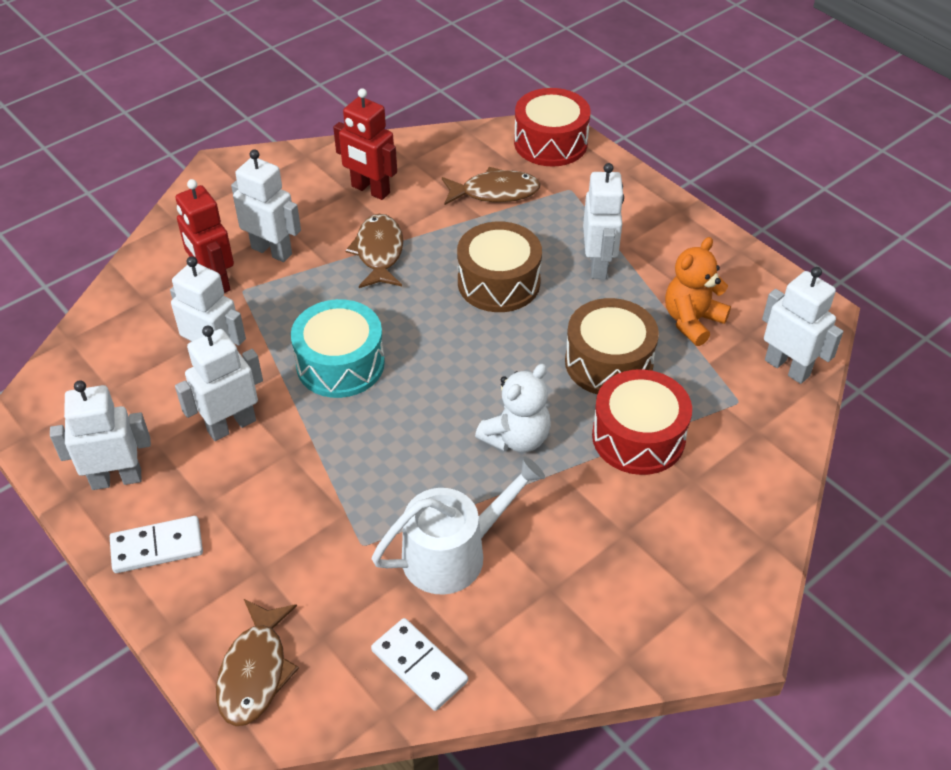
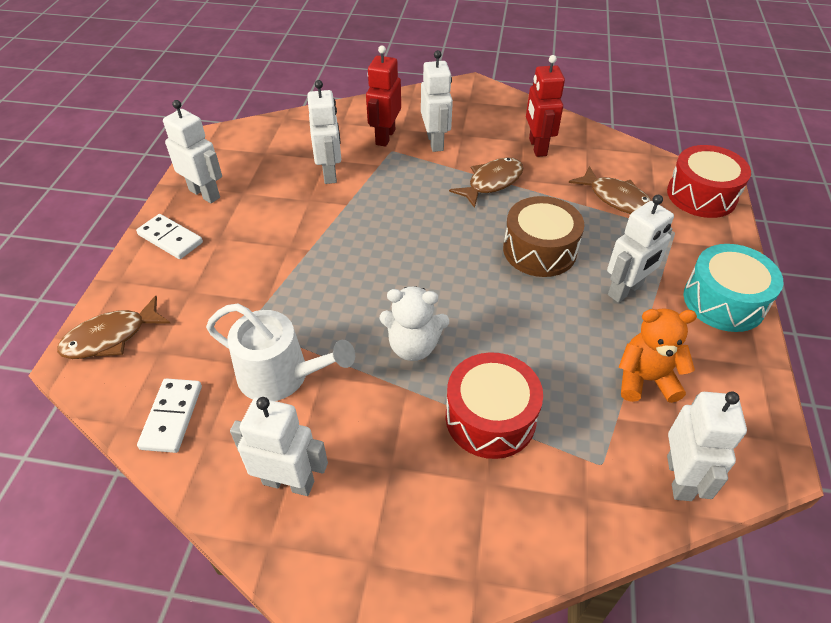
camera: 50 degrees right, 0 degrees up
white robot [175,326,263,441] -> white robot moved to [230,397,328,496]
turquoise drum [291,299,385,398] -> turquoise drum moved to [684,244,783,332]
brown drum [565,298,659,394] -> none

